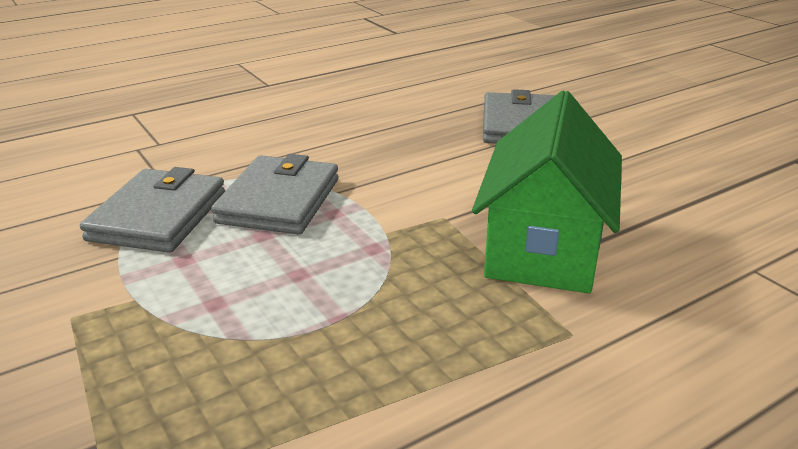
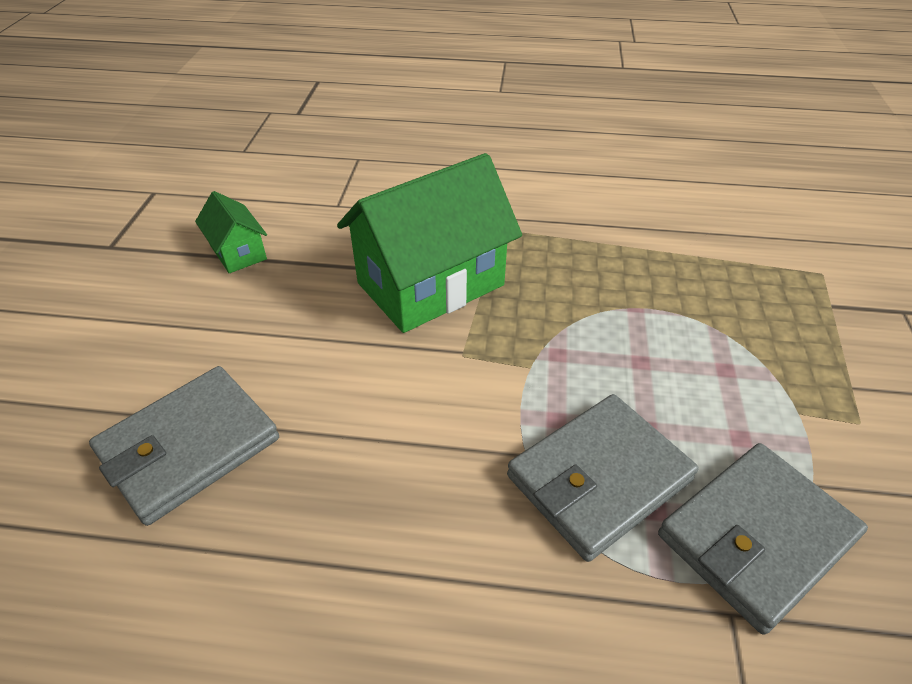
camera: 140 degrees left, 15 degrees up
none -> green house [195,191,267,273]

